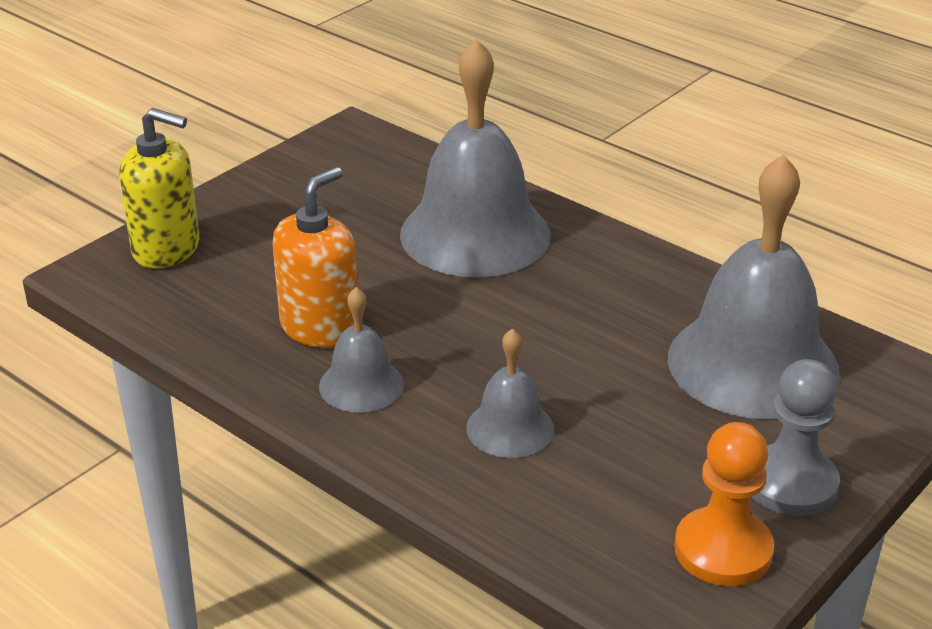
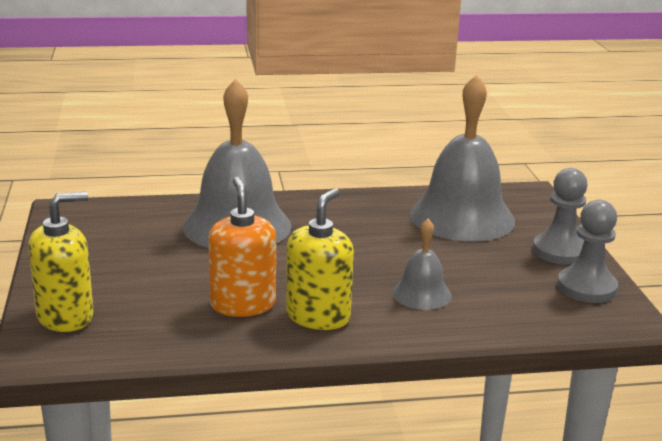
camera: 50 degrees left, 10 degrees down
grey bell [319,287,404,413] -> yellow soap dispenser [286,188,354,330]
orange pawn [674,422,774,586] -> grey pawn [557,200,618,303]

